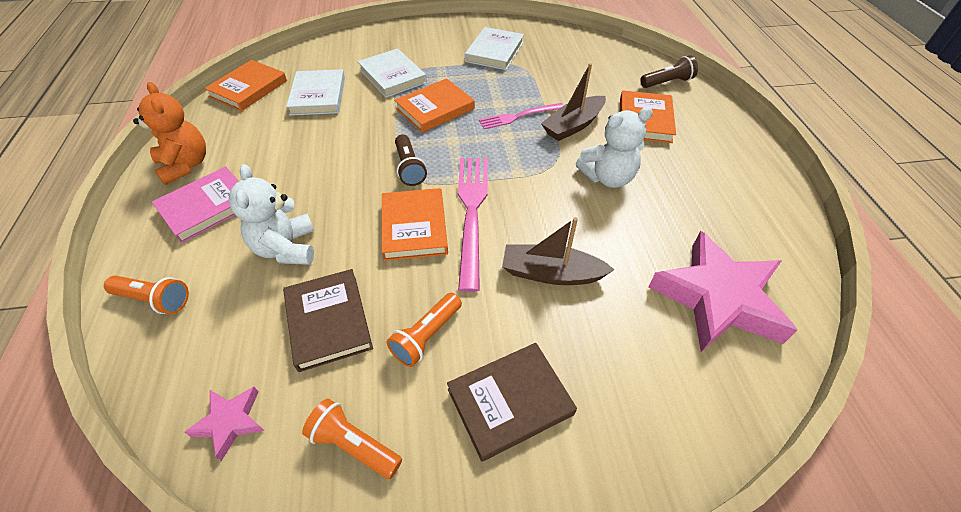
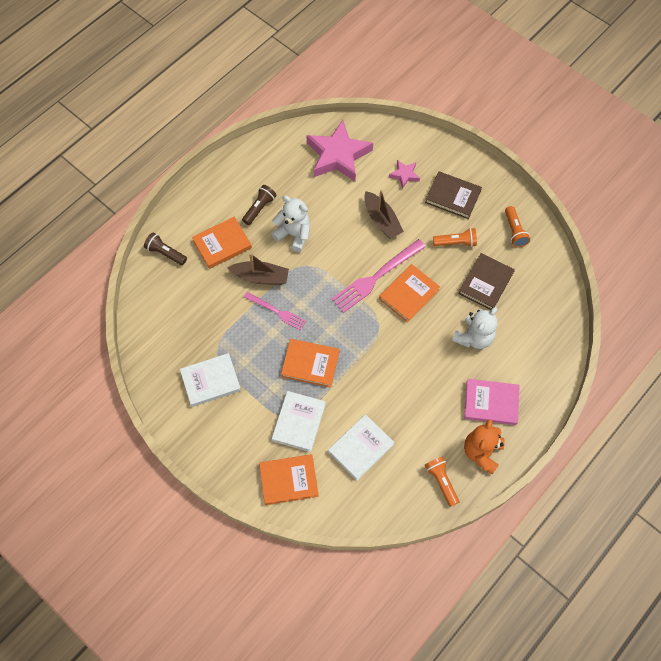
camera: 130 degrees left, 15 degrees up
orange flashlight [104,276,189,314] -> orange flashlight moved to [425,456,459,507]
pink star [185,387,264,461] -> pink star moved to [389,160,420,189]
orange book [204,60,287,111] -> orange book moved to [259,454,319,505]
brown flashlight [395,134,427,186] -> brown flashlight moved to [242,185,277,225]

